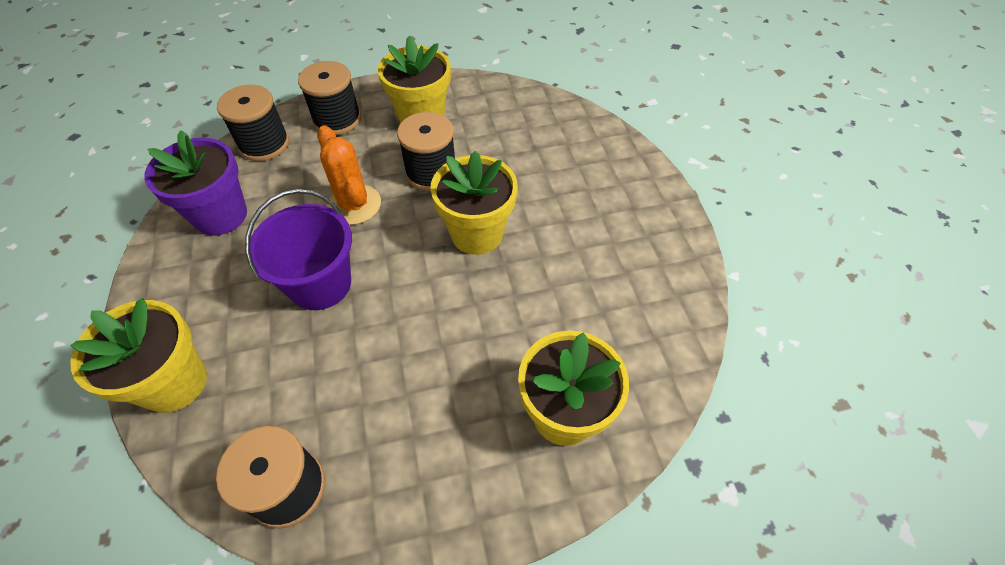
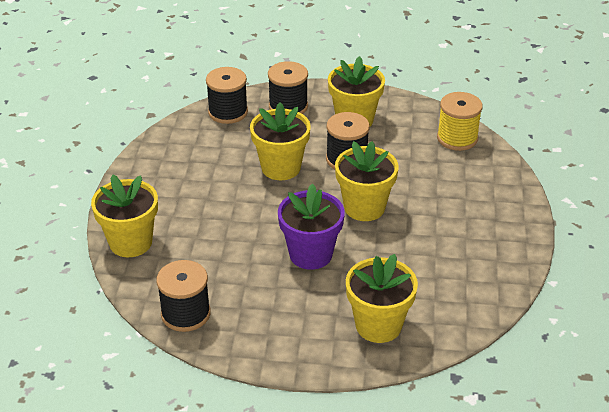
camera: 20 degrees right, 15 degrees down
purple flower pot [144,130,247,236] -> purple flower pot moved to [278,184,345,270]
purple bucket [245,189,352,310] -> none
orange cactus [317,125,381,225] -> yellow flower pot [250,102,311,180]
none -> yellow spool [437,92,483,151]

